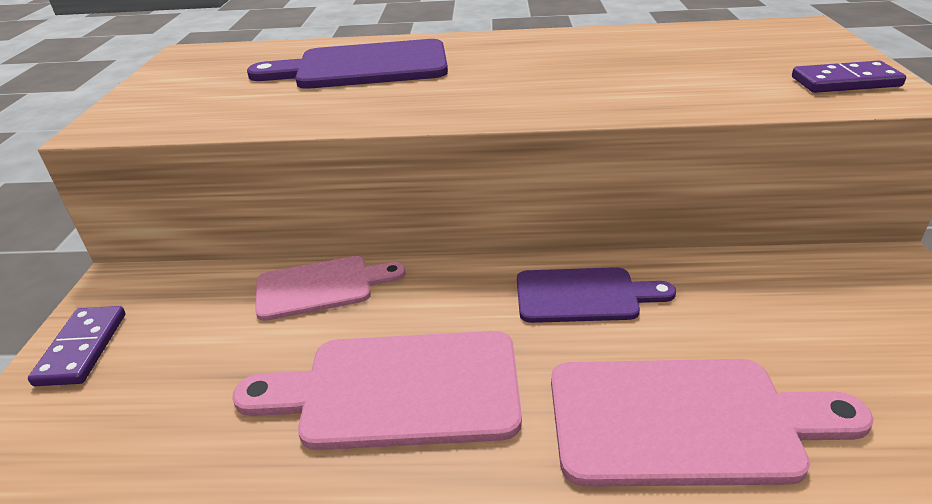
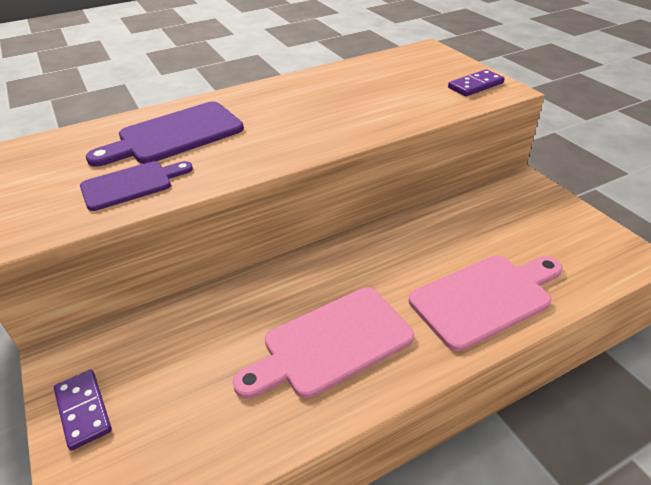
camera: 30 degrees left, 5 degrees up
pink cutting board [255,256,405,321] -> none
purple cutting board [517,267,676,323] -> purple cutting board moved to [80,161,193,211]

